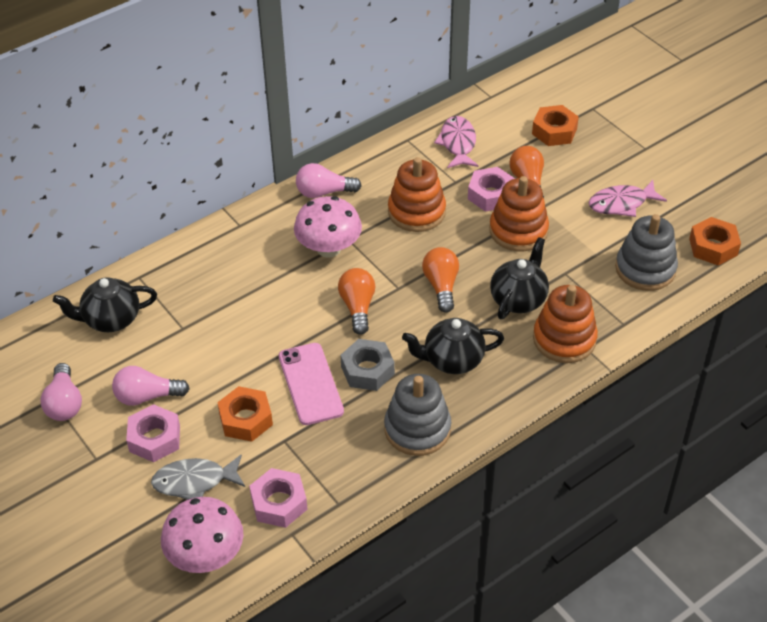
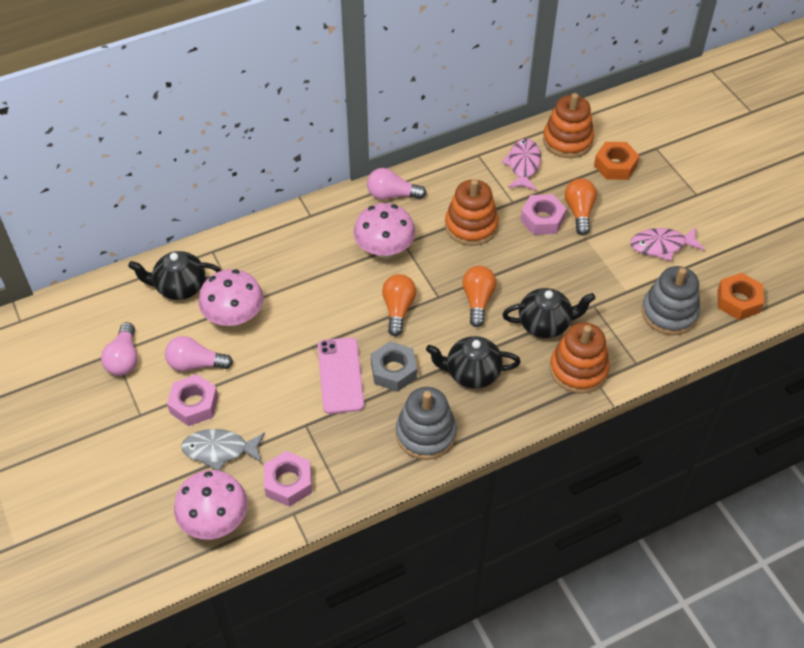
camera: 10 degrees right, 5 degrees up
orange nut [217,386,273,442] -> none
orange stacking toy [489,176,549,251] -> orange stacking toy moved to [543,93,594,158]
black teapot [490,237,549,319] -> black teapot turned 45 degrees clockwise [502,288,595,338]
none -> pink mushroom [199,269,264,326]

